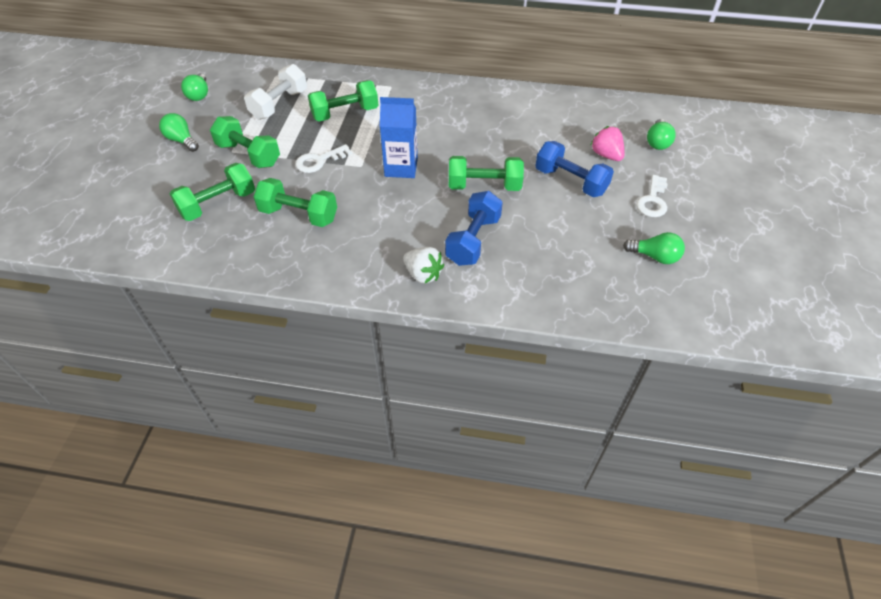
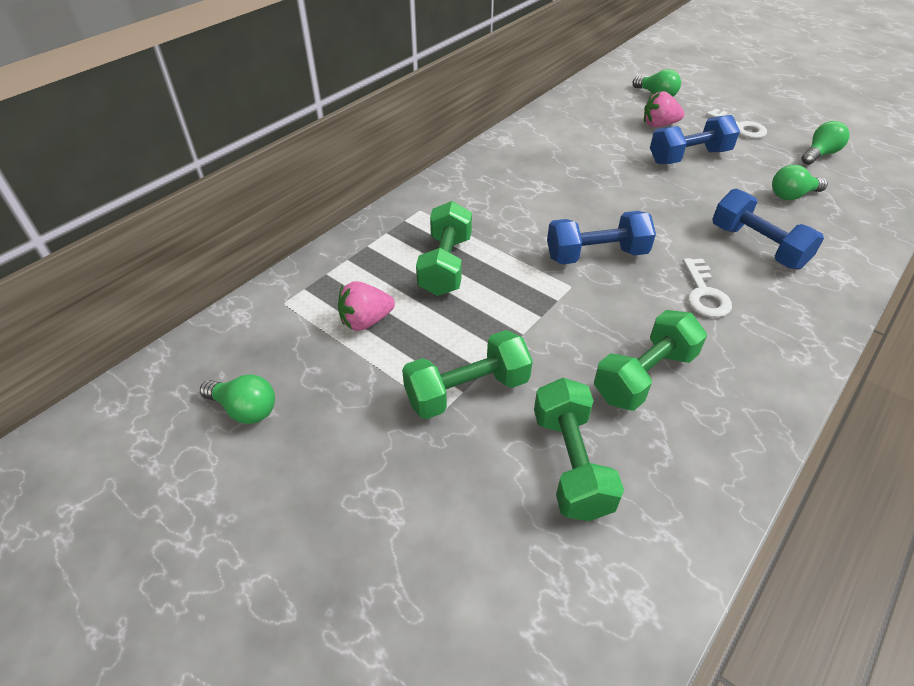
camera: 60 degrees left, 5 degrees down
green light bulb [159,113,199,152] -> green light bulb moved to [772,165,828,200]
white dumbbell [244,64,307,120] -> pink strawberry [338,281,395,331]
white key [295,144,352,173] -> white key moved to [683,258,732,318]
blue carton [380,97,418,178] -> blue dumbbell [547,211,656,264]
white strawberry [403,247,444,283] -> none
green dumbbell [449,156,524,191] -> none

